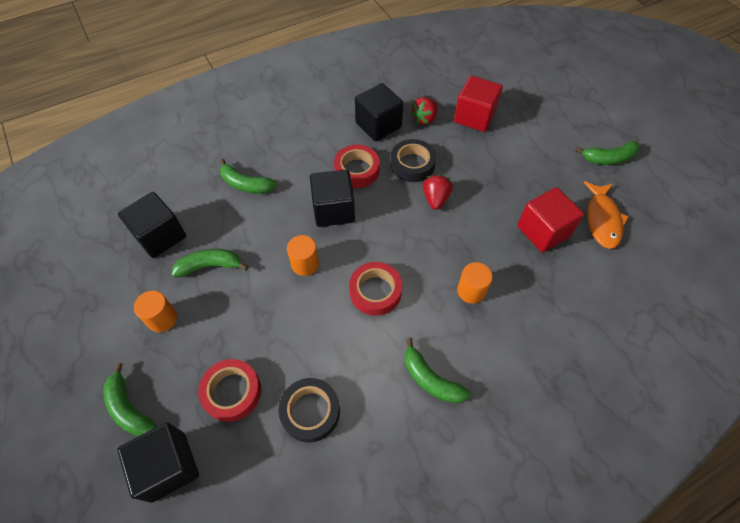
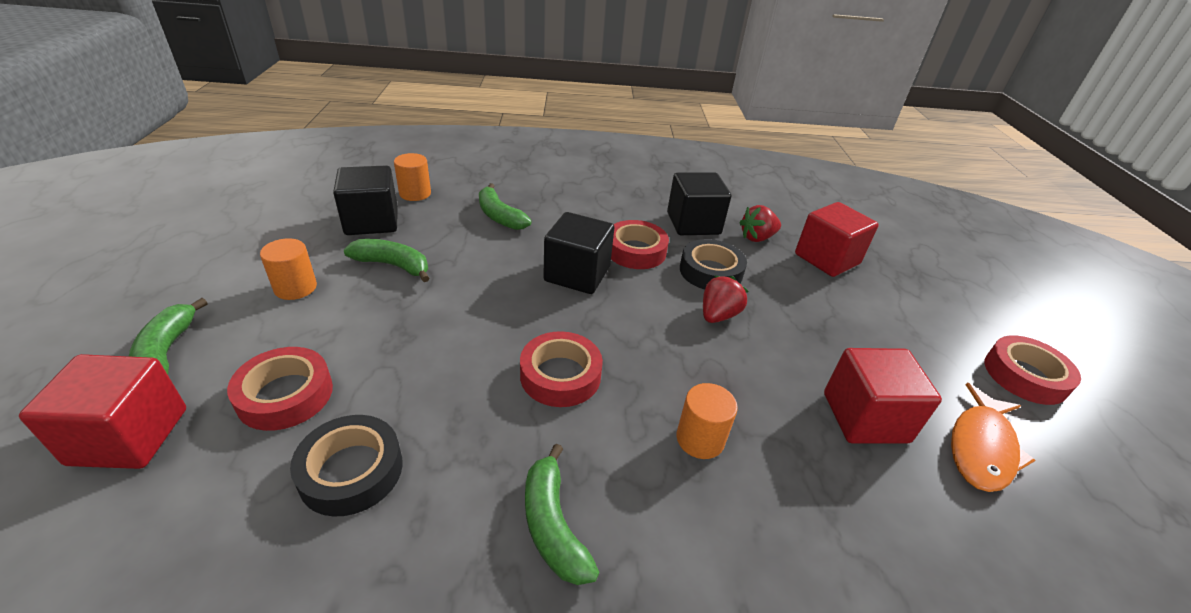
camera: 25 degrees right, 20 degrees down
black cube [117,423,199,503] -> red cube [19,354,186,469]
orange cylinder [287,235,319,276] -> orange cylinder moved to [394,153,431,201]
green banana [575,141,640,165] -> red tape [984,335,1081,405]

